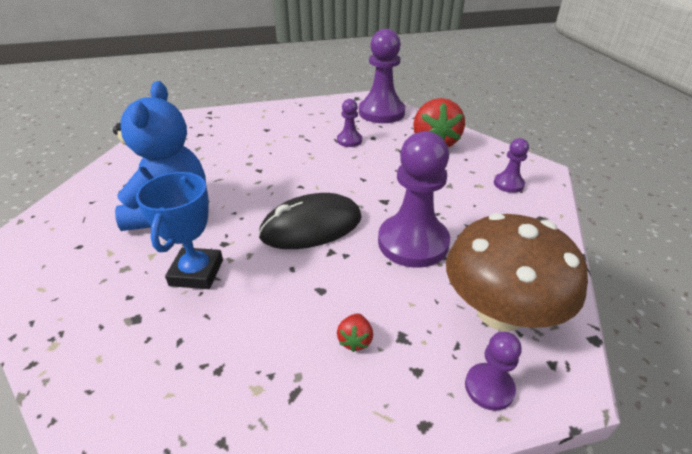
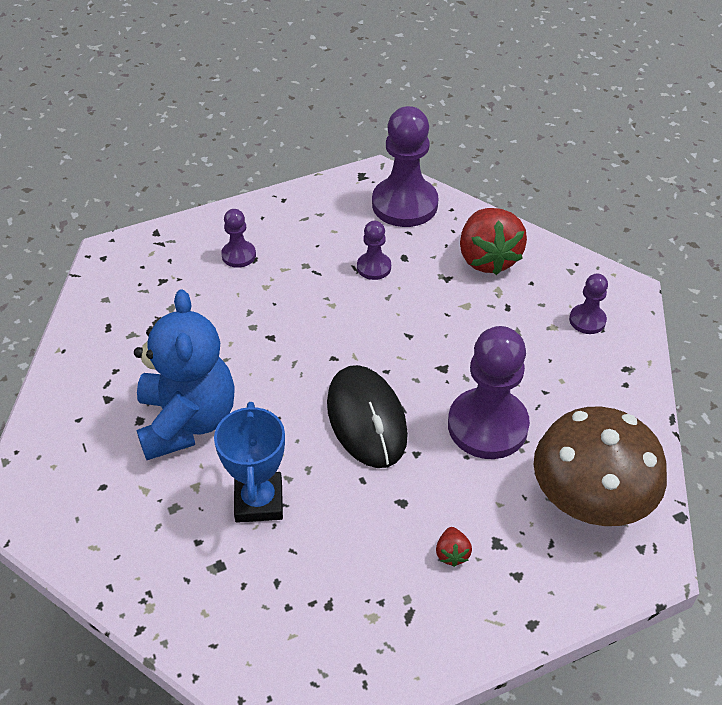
camera: 10 degrees left, 10 degrees up
black mouse [258,193,362,249] -> black mouse turned 75 degrees counterclockwise [327,365,408,468]
purple pawn [465,332,522,411] -> purple pawn moved to [221,209,256,268]

